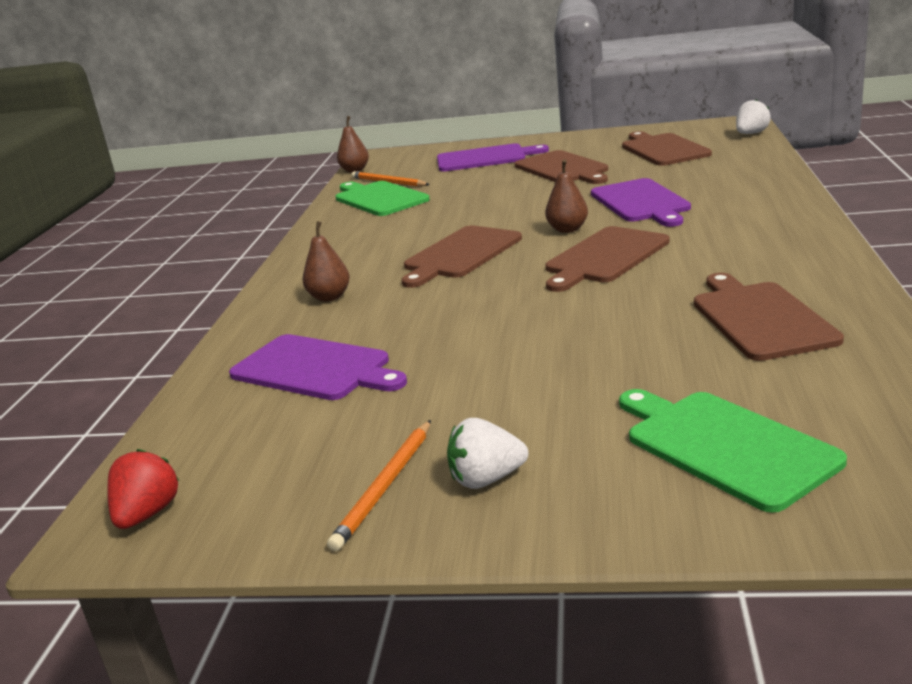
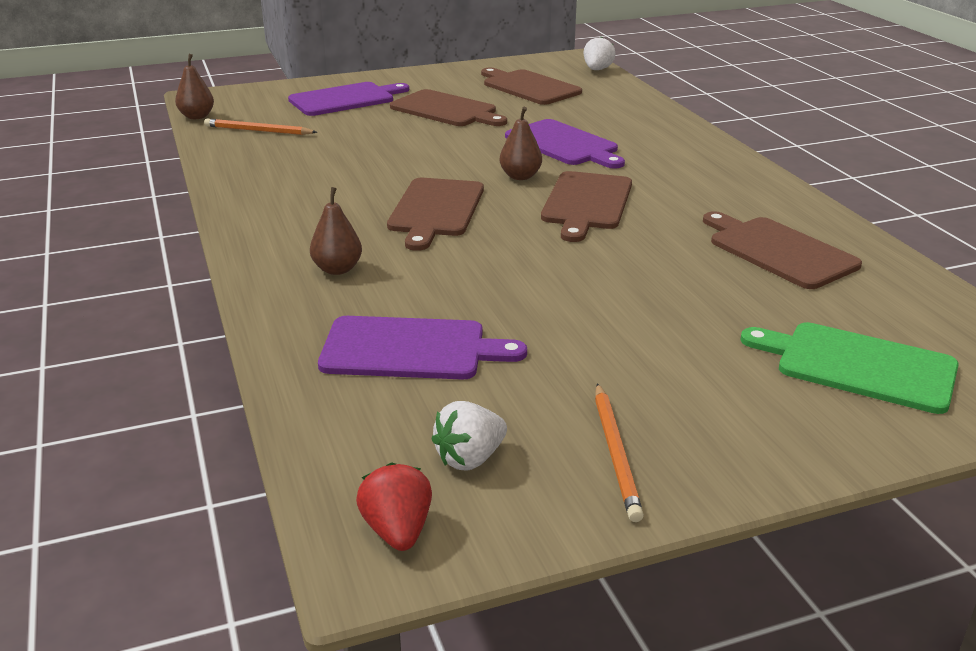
camera: 30 degrees left, 5 degrees up
green cutting board [335,181,430,216] -> none
white strawberry [447,418,528,489] -> white strawberry moved to [431,401,507,471]

